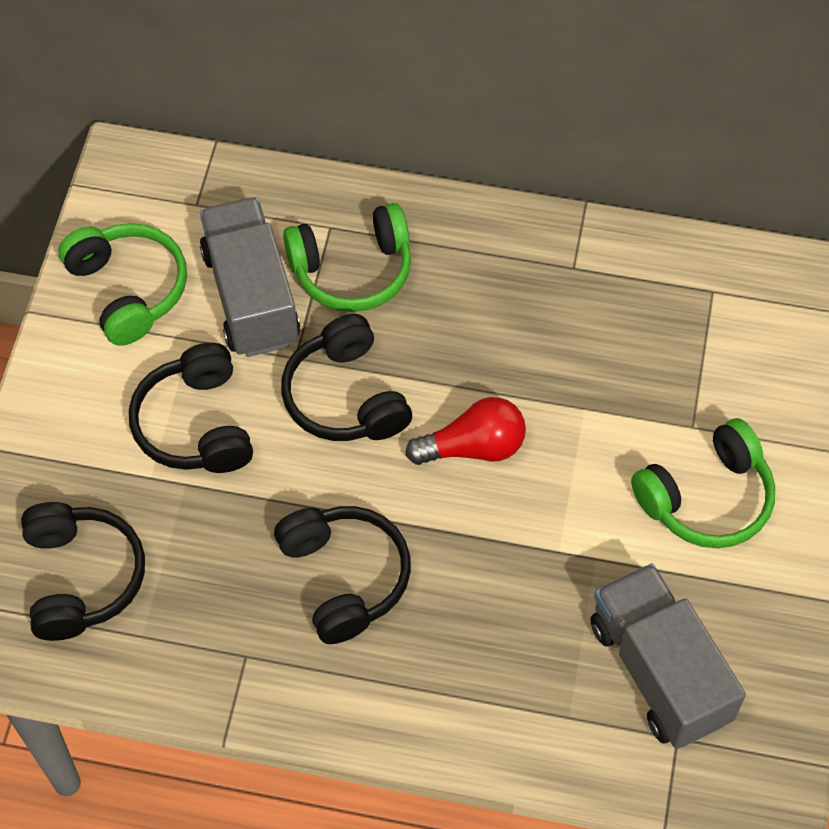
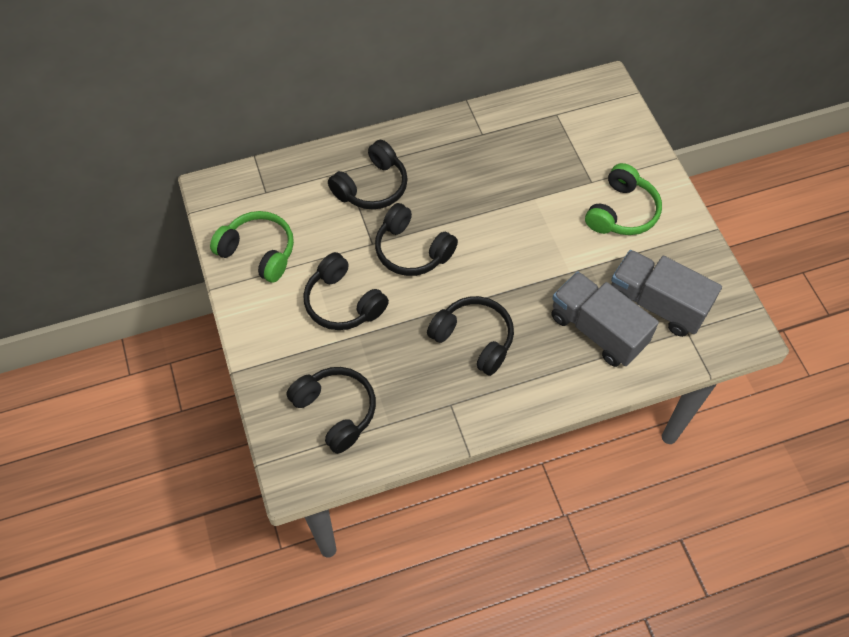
camera: 30 degrees left, 0 degrees up
grey truck [200,197,300,357] -> grey truck moved to [551,271,659,367]
green headphones [283,203,411,312] -> black headphones [328,140,408,210]
red light bulb [405,397,526,465] -> none

